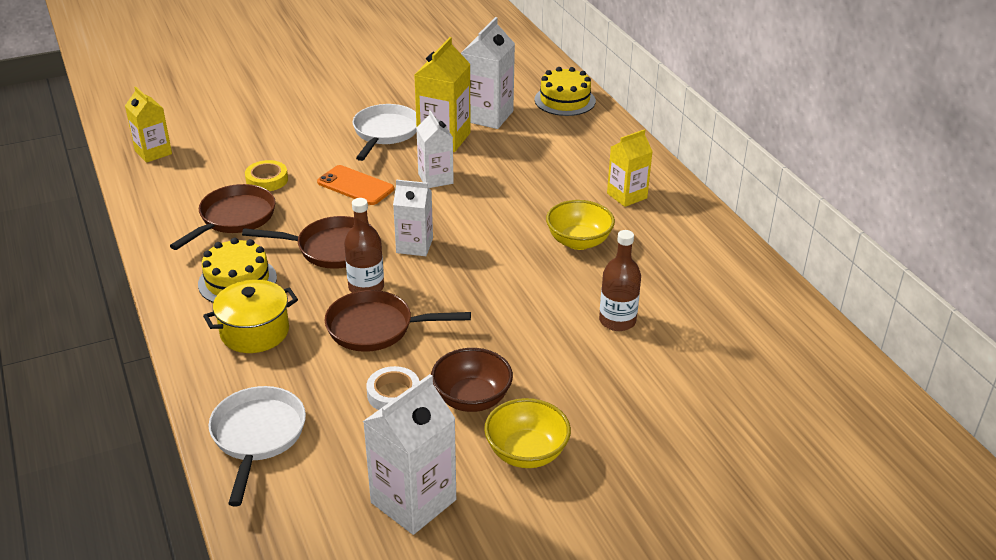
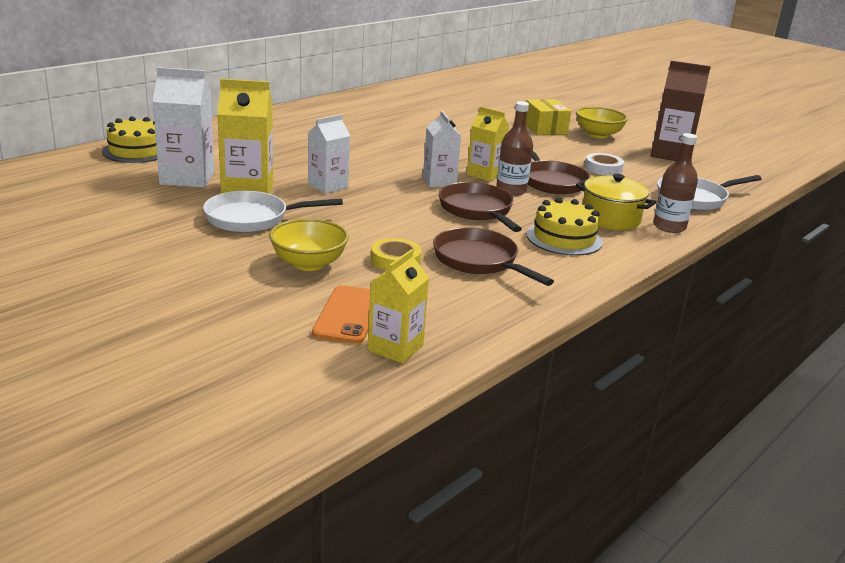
camera: 115 degrees left, 10 degrees down
brown pan [170,184,276,250] -> brown pan turned 45 degrees clockwise [433,227,554,286]
orange phone [317,165,394,205] -> orange phone moved to [312,285,370,344]
white carton [363,374,456,535] -> brown carton [651,61,711,161]
brown bowl [431,348,513,412] -> none
yellow bowl [546,200,615,250] -> yellow bowl moved to [269,218,349,271]
brown bottle [599,230,641,331] -> brown bottle moved to [653,133,698,233]
yellow carton [607,129,653,207] -> yellow carton moved to [467,106,509,182]
none -> yellow box [526,99,571,135]

